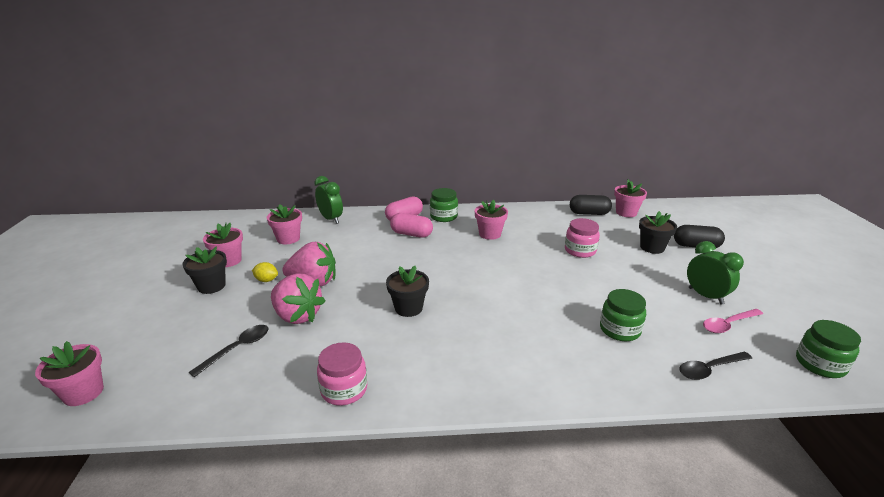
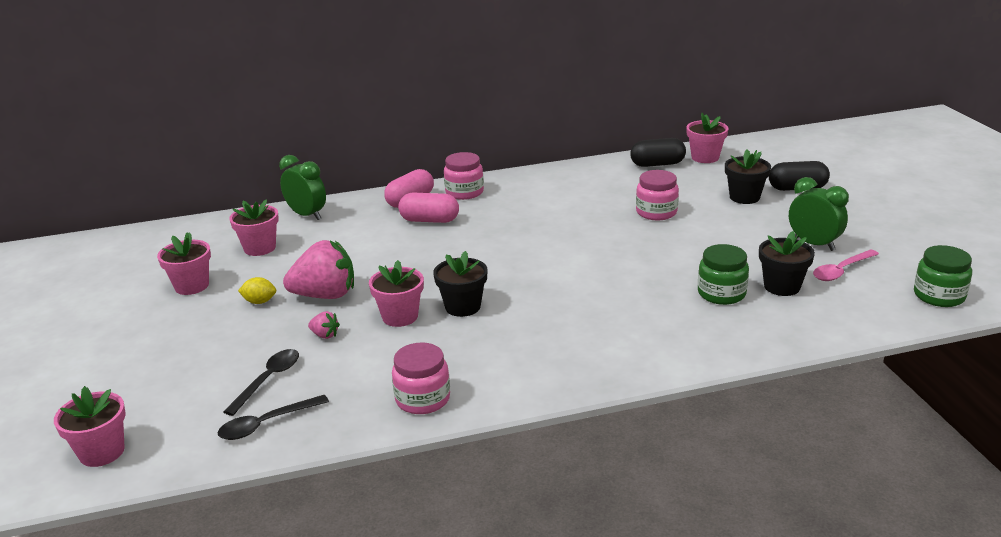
camera: 10 degrees left, 0 degrees up
black flower pot [182,247,227,294] -> black flower pot moved to [759,231,815,296]
pink strawberry [271,273,325,324] -> pink strawberry [308,311,340,339], size x0.43
green jar [430,188,458,222] -> pink jar [444,152,484,200]
pink flower pot [475,199,508,240] -> pink flower pot moved to [369,260,424,327]
black spoon [679,352,752,380] -> black spoon moved to [218,395,329,440]

